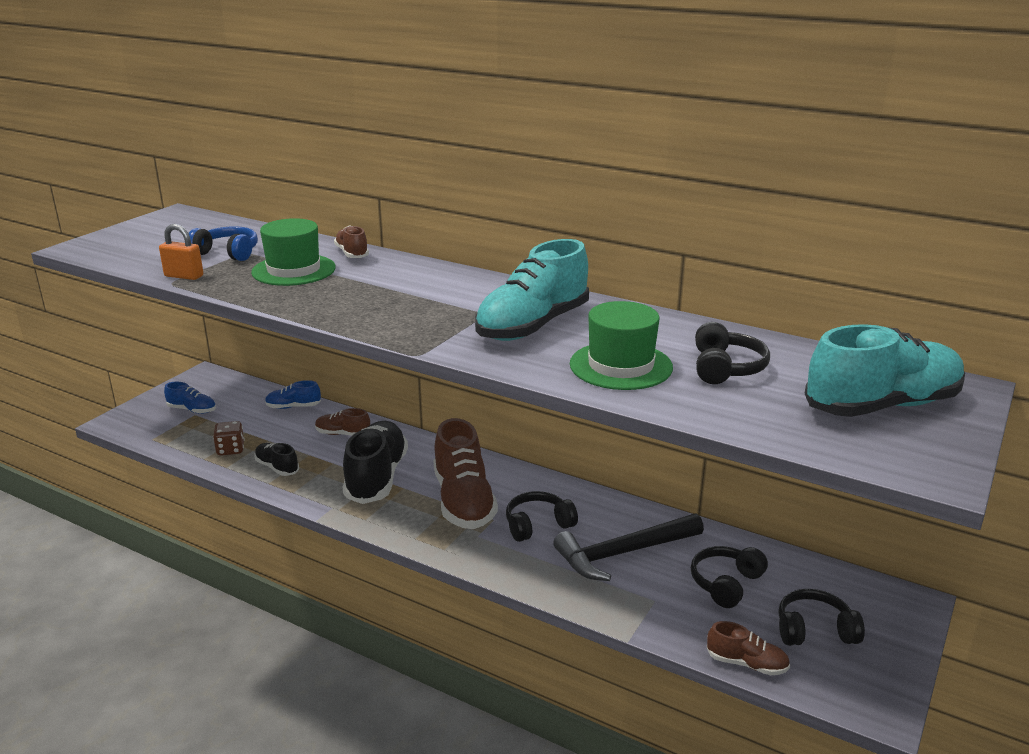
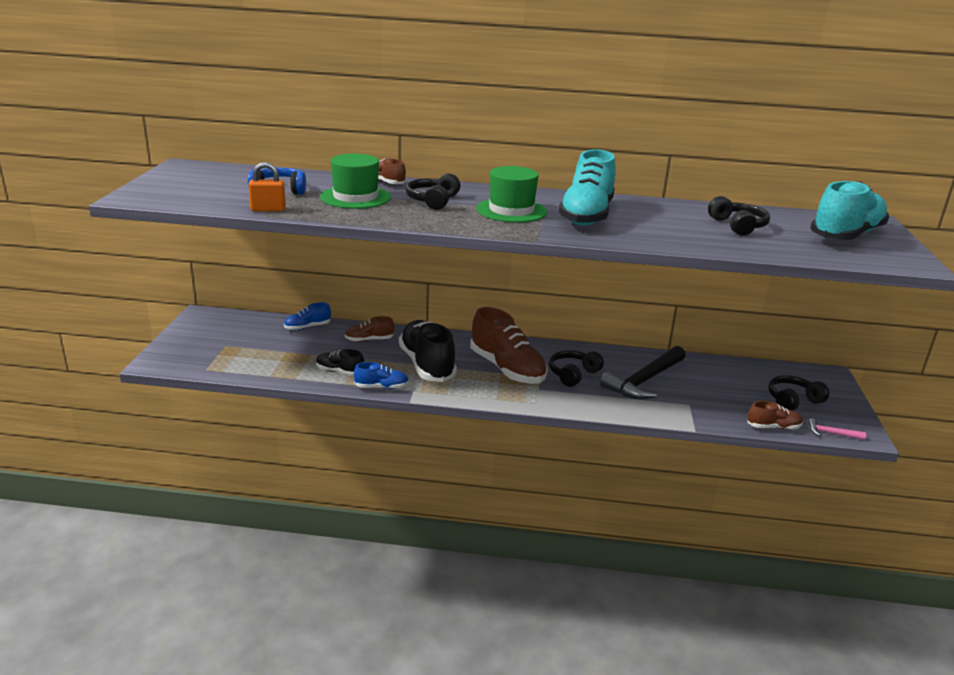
camera: 25 degrees left, 0 degrees up
blue shoe [164,382,216,414] -> blue shoe moved to [354,362,409,389]
brown dice [213,421,245,456] -> none
green hat [570,301,673,390] -> green hat moved to [476,166,547,223]
black headphones [691,546,768,608] -> black headphones moved to [406,173,461,210]
none -> pink hammer [808,418,866,440]

